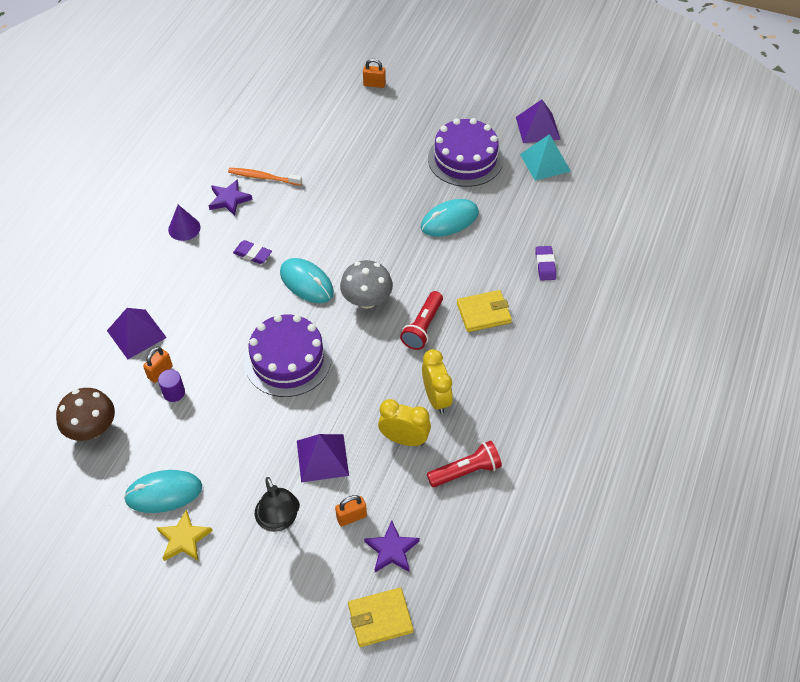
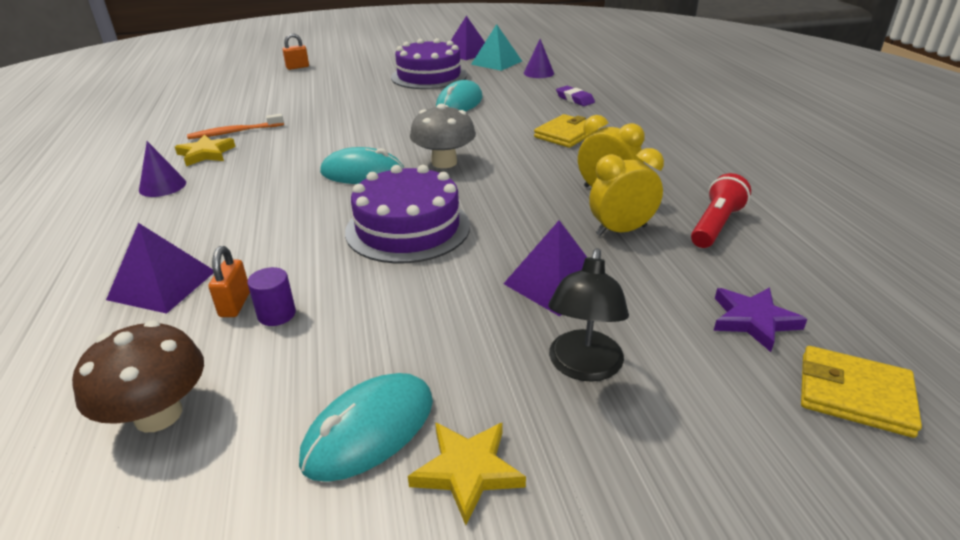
camera: 35 degrees left, 20 degrees down
purple star [209,179,253,216] -> yellow star [175,135,236,166]
purple eraser [233,240,272,264] -> none
black lamp [255,477,300,532] -> black lamp turned 75 degrees clockwise [548,248,629,382]
orange padlock [335,495,367,526] -> none
yellow wallet [348,588,413,647] -> yellow wallet turned 75 degrees clockwise [801,346,922,438]
red flashlight [400,291,443,350] -> none
none -> purple cone [524,39,554,78]

